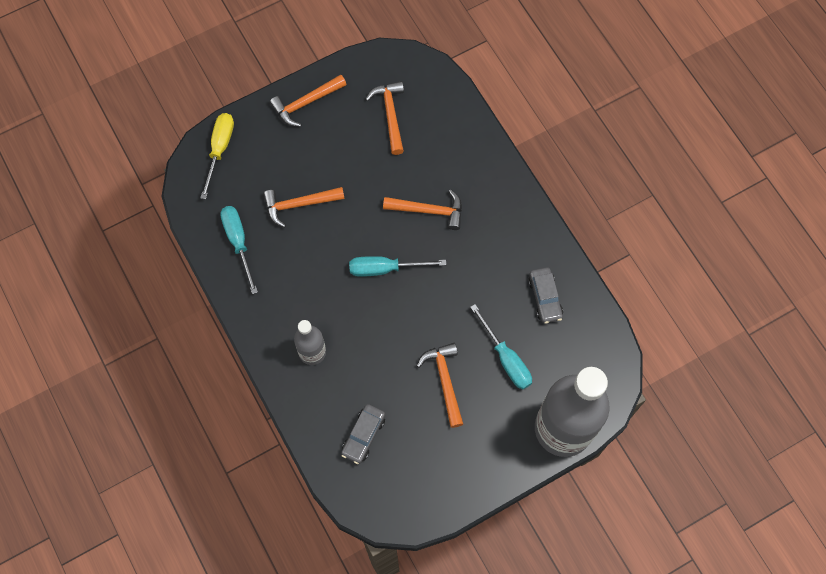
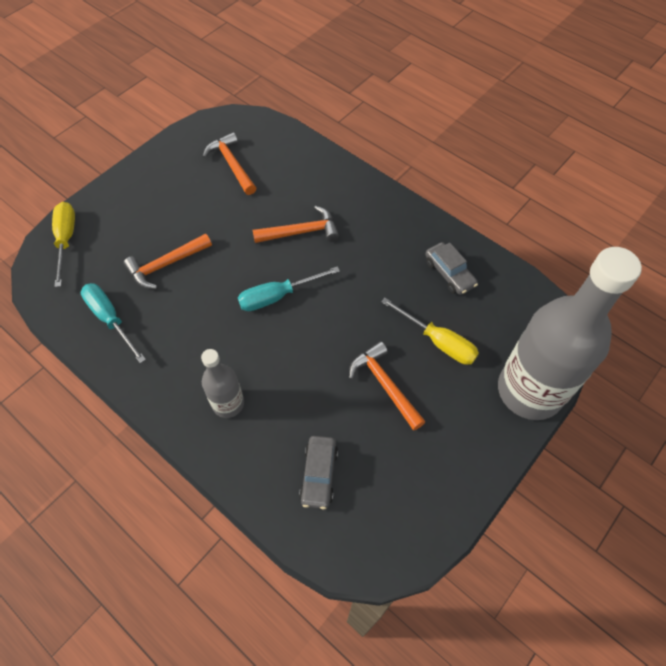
camera: 20 degrees left, 10 degrees down
orange hammer [269,75,347,127] -> none
turquoise screwdriver [470,304,532,389] -> yellow screwdriver [381,298,479,365]

